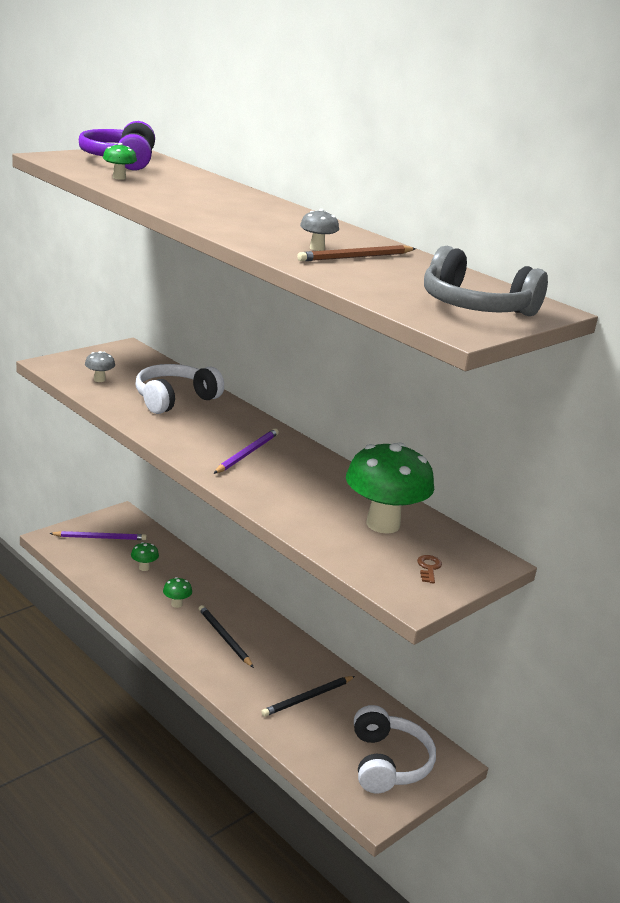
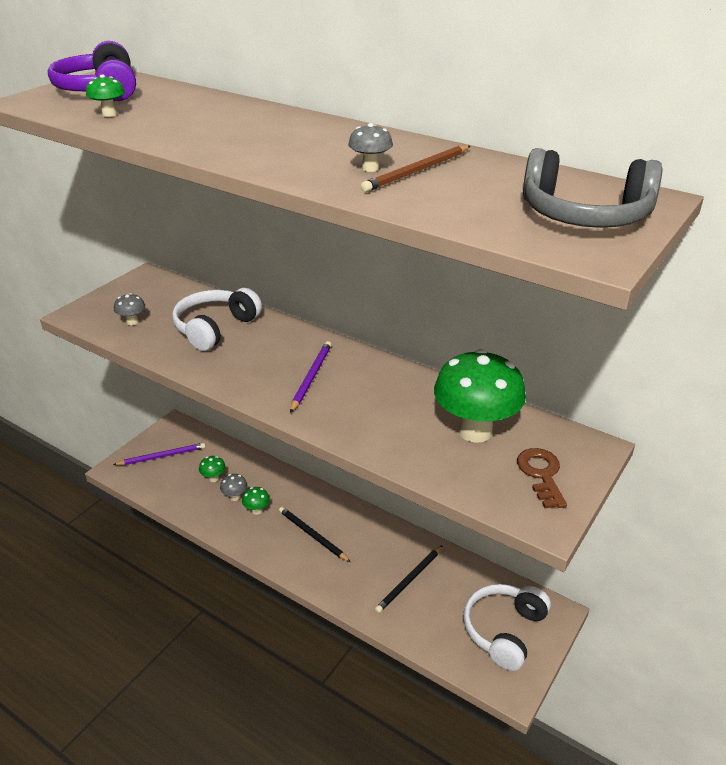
camera: 10 degrees left, 10 degrees up
white headphones [354,705,436,793] -> white headphones turned 135 degrees counterclockwise [463,584,551,671]
brown key [417,555,442,584] -> brown key [517,448,567,508], size x1.69
none -> grey mushroom [220,474,247,501]

